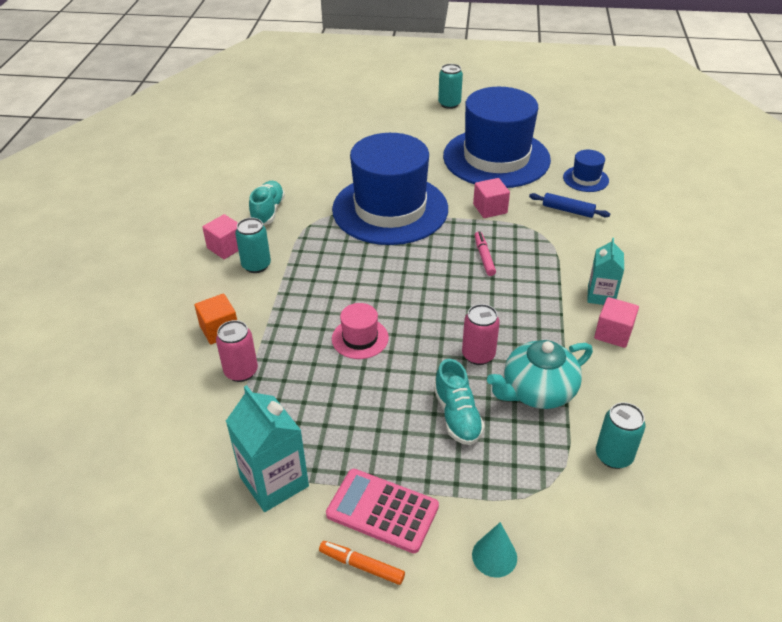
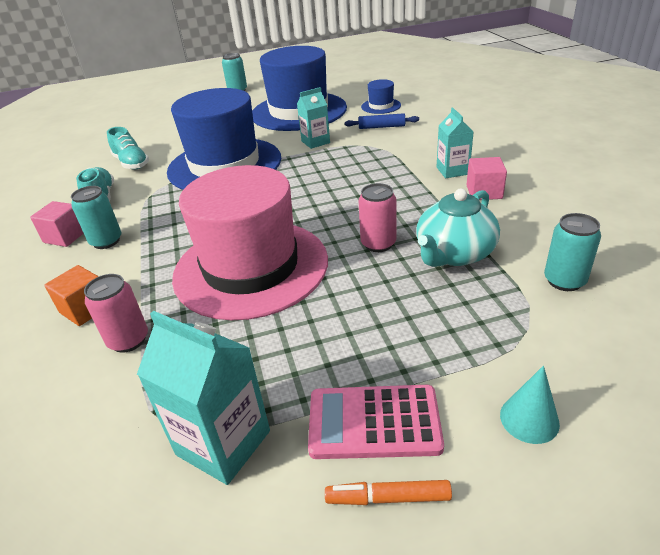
camera: 20 degrees left, 5 degrees down
pink hat [332,303,389,359] -> pink hat [172,165,328,320], size x2.45
turquoise shoe [434,359,485,445] -> turquoise shoe moved to [107,127,149,170]
pink cube [473,178,510,218] -> turquoise carton [297,87,330,149]
pink marker [475,231,496,276] -> none

